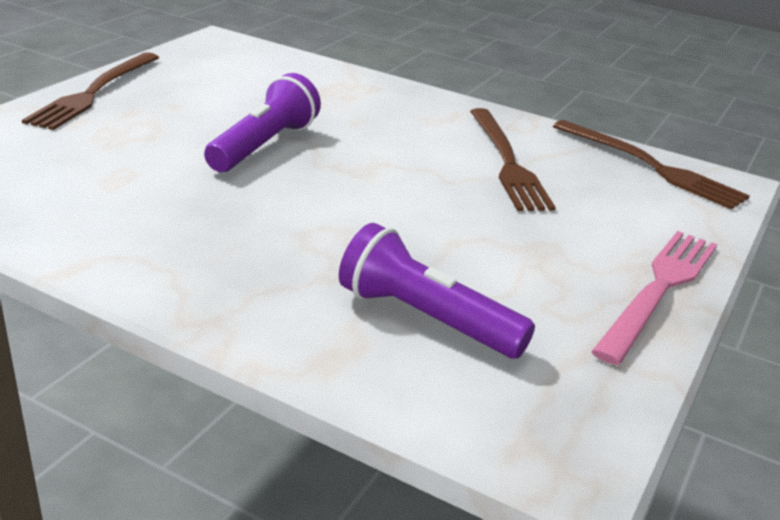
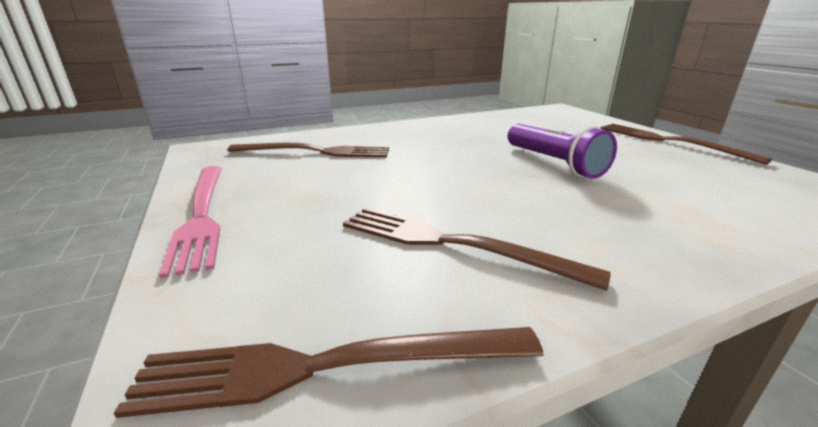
camera: 130 degrees right, 5 degrees down
purple flashlight [339,223,535,359] -> brown fork [227,143,389,157]

